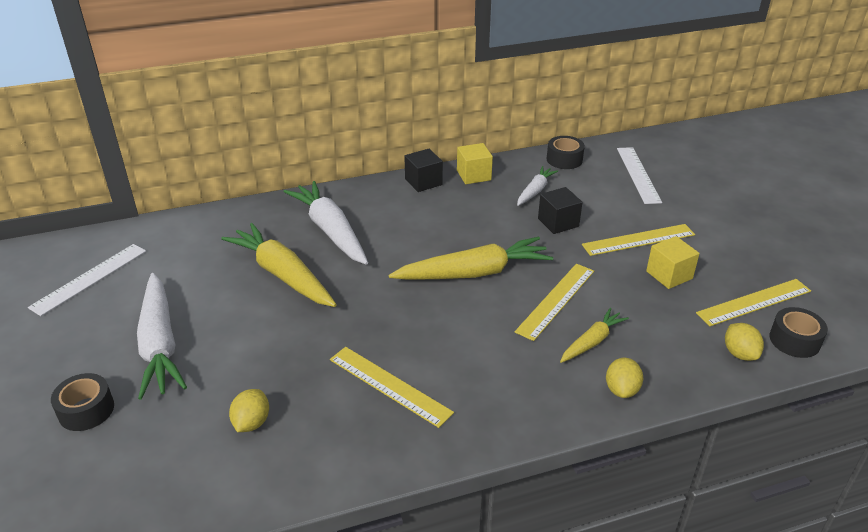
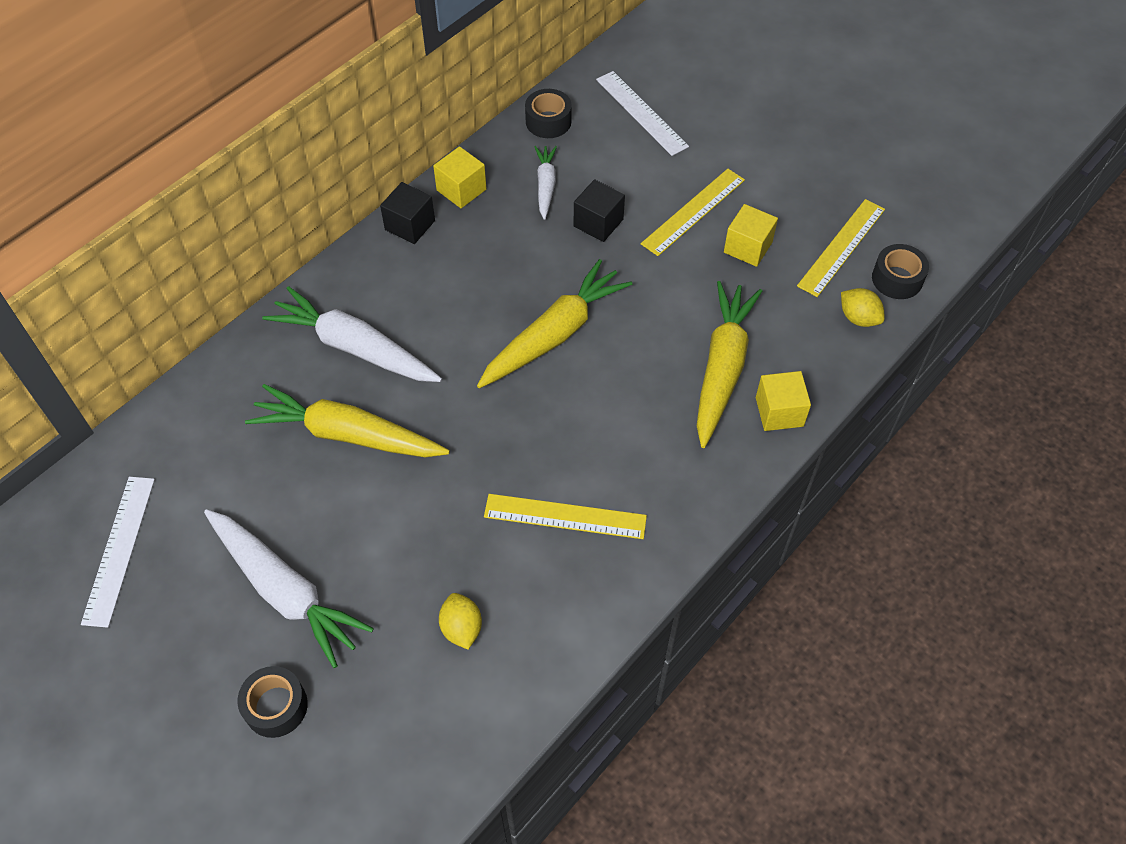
camera: 30 degrees left, 20 degrees up
yellow ruler [515,264,594,341] -> none
yellow carrot [560,308,629,363] -> yellow carrot [697,281,762,448], size x1.85
yellow lemon [606,358,643,398] -> yellow cube [756,371,811,431]

